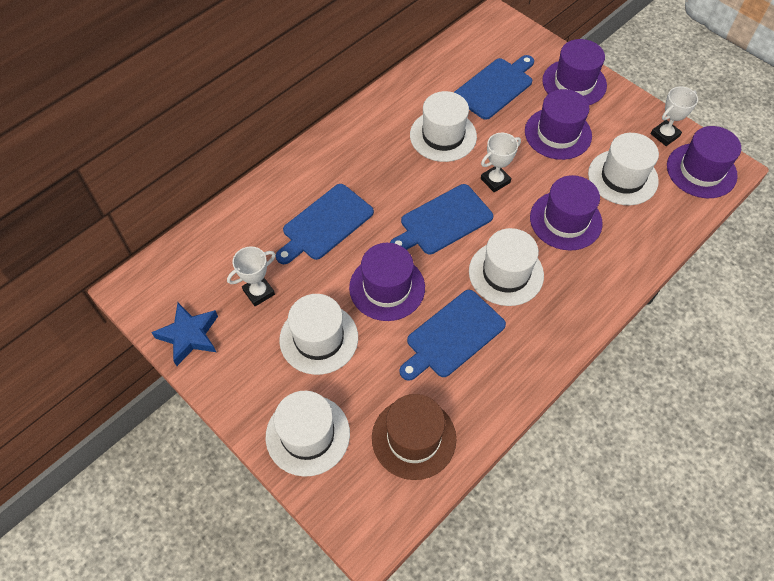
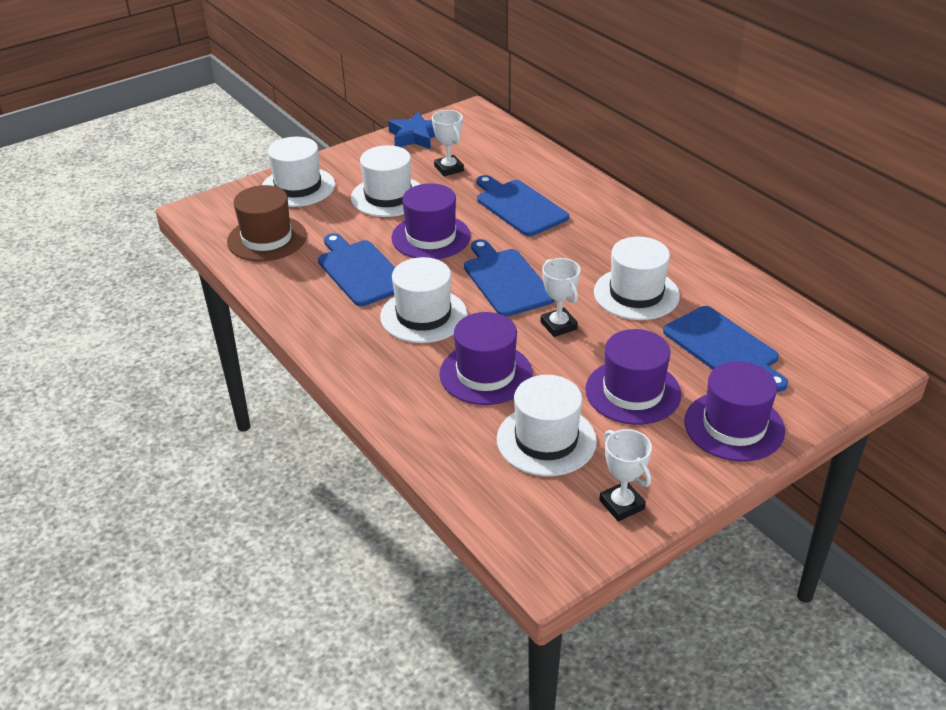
camera: 100 degrees right, 20 degrees down
purple hat [667,126,741,198] -> none

